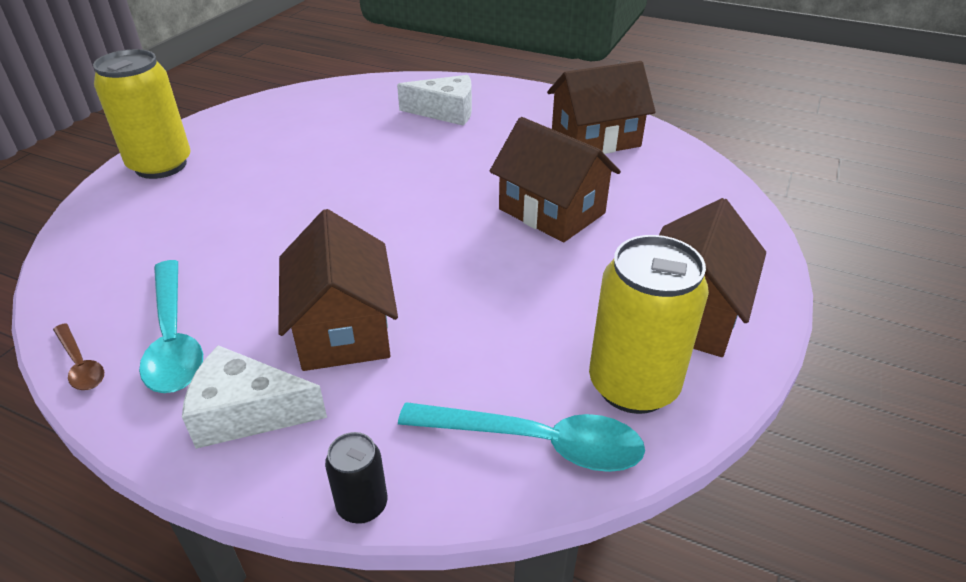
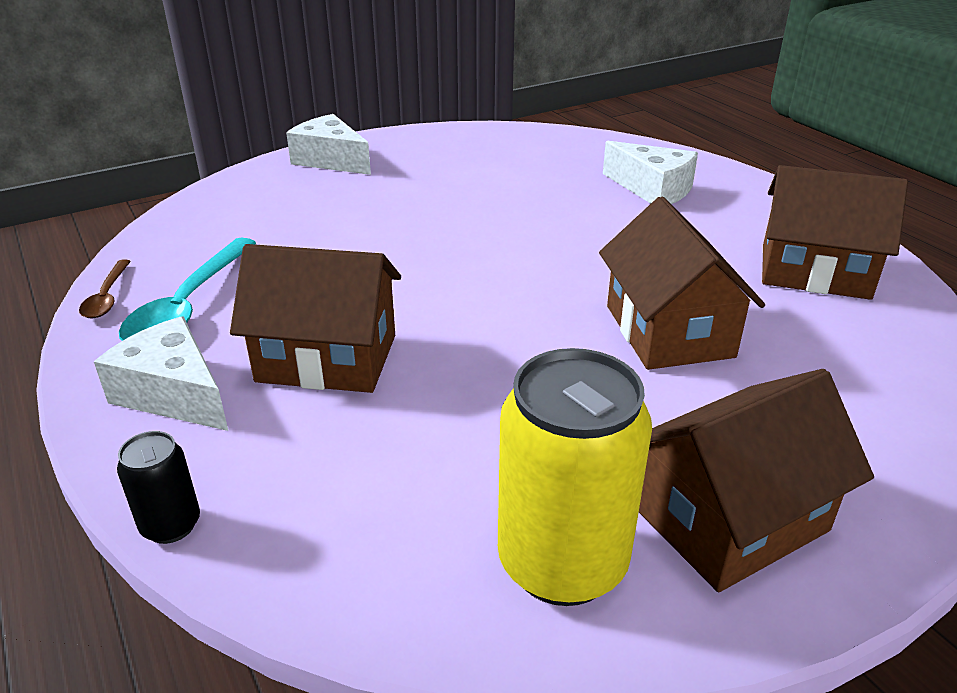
camera: 35 degrees right, 5 degrees down
yellow can [93,49,191,179] -> white cheese [286,114,371,175]
brown house [278,209,398,371] -> brown house turned 75 degrees clockwise [230,244,401,393]
turquoise spoon [398,402,645,472] -> none

